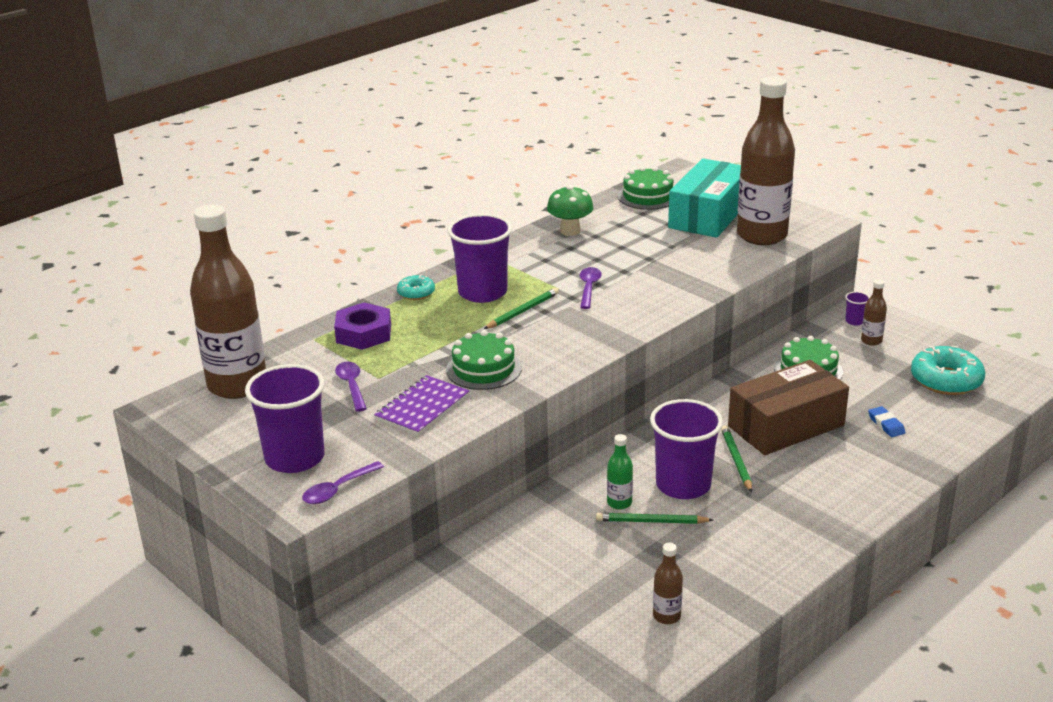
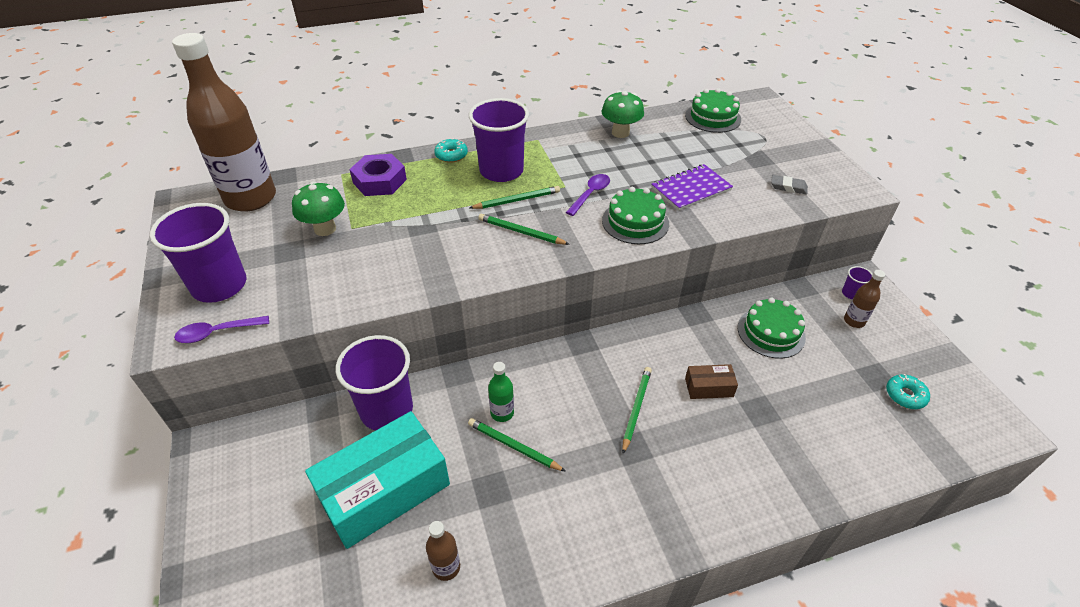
camera: 25 degrees right, 15 degrees up
purple spoon [335,362,367,411] -> green mushroom [292,181,345,236]
purple notebook [374,375,470,436] -> purple notebook moved to [651,164,733,211]
green cake [446,330,522,390] -> green cake moved to [602,187,669,244]
purple cup [650,399,723,499] -> purple cup moved to [336,335,413,430]
turquoise box [668,158,741,238] -> turquoise box moved to [305,411,450,549]
brown box [728,360,849,455] -> brown box [685,364,738,399], size x0.44
brown bottle [737,77,795,245] -> grey eraser [771,175,808,194]
blue eraser [868,406,905,437] -> none
turquoise donut [911,346,985,395] -> turquoise donut [886,374,930,409], size x0.54
none -> green pencil [478,214,570,245]

